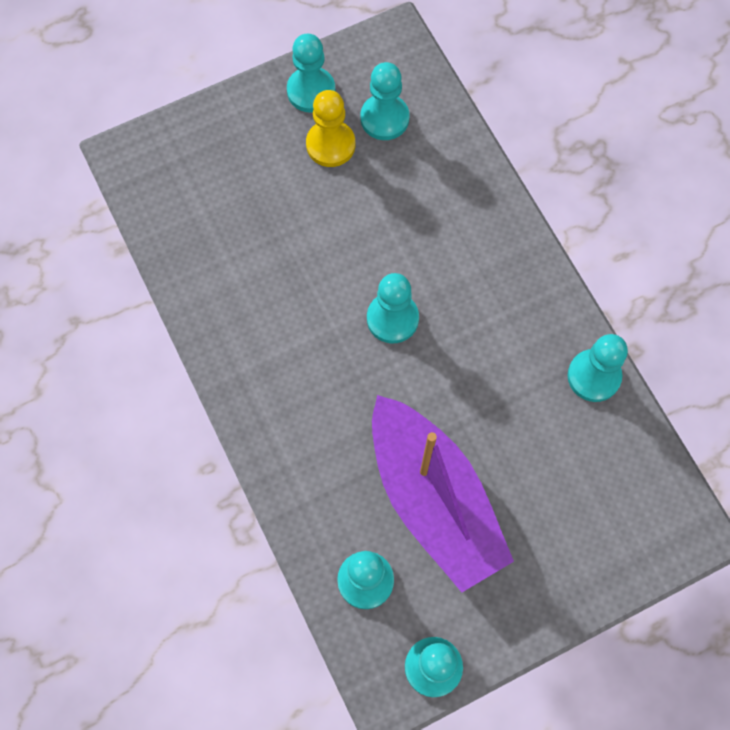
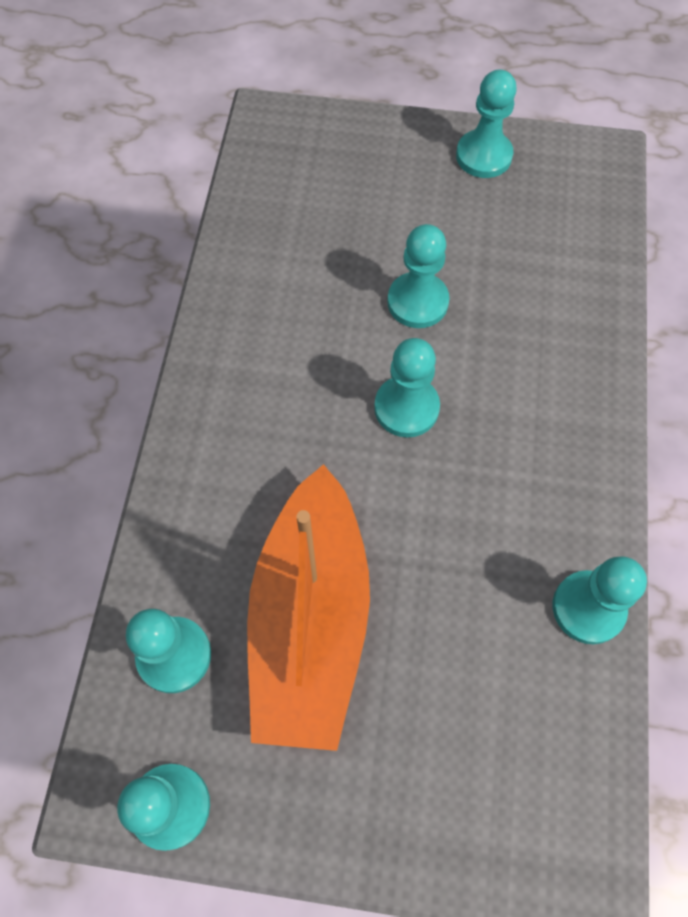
camera: 35 degrees right, 5 degrees down
yellow pawn [306,90,355,167] -> none
turquoise pawn [361,62,409,140] -> turquoise pawn moved to [387,224,450,328]
purple boat [372,395,514,592] -> orange boat [247,464,370,751]

